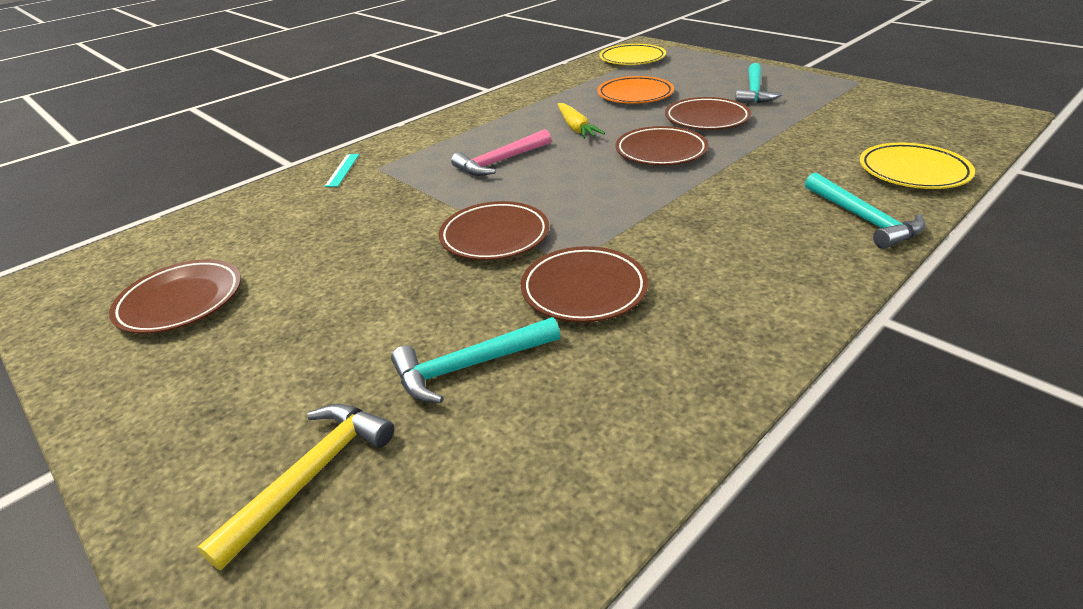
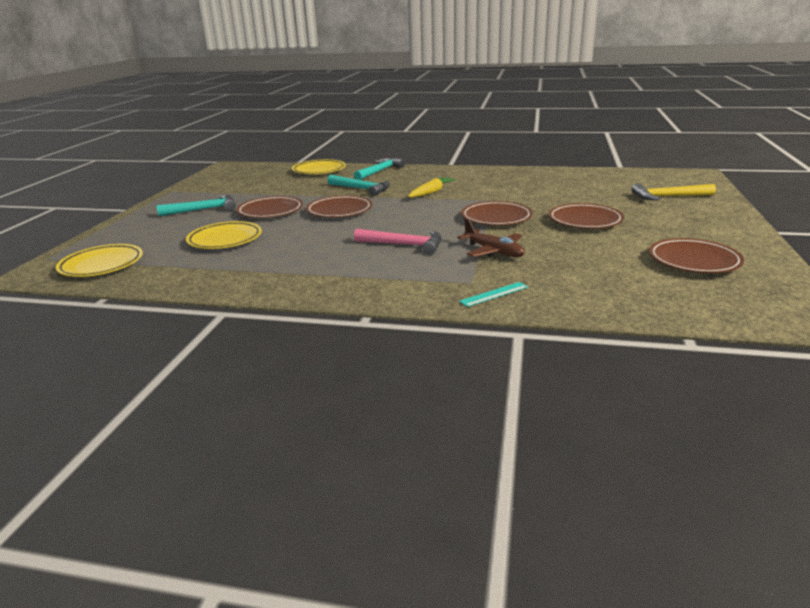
camera: 125 degrees left, 10 degrees down
turquoise hammer [391,317,560,403] -> turquoise hammer moved to [328,175,390,196]
brown plate [521,246,648,323] -> brown plate moved to [549,203,624,229]
yellow carrot [558,103,605,139] -> yellow carrot moved to [408,177,456,198]
orange plate [598,76,674,104] -> yellow plate [186,221,262,249]
none -> brown plane [457,218,525,257]

